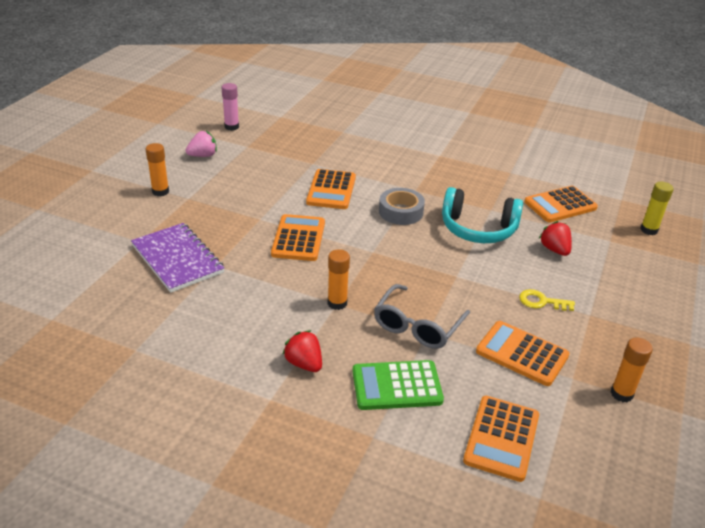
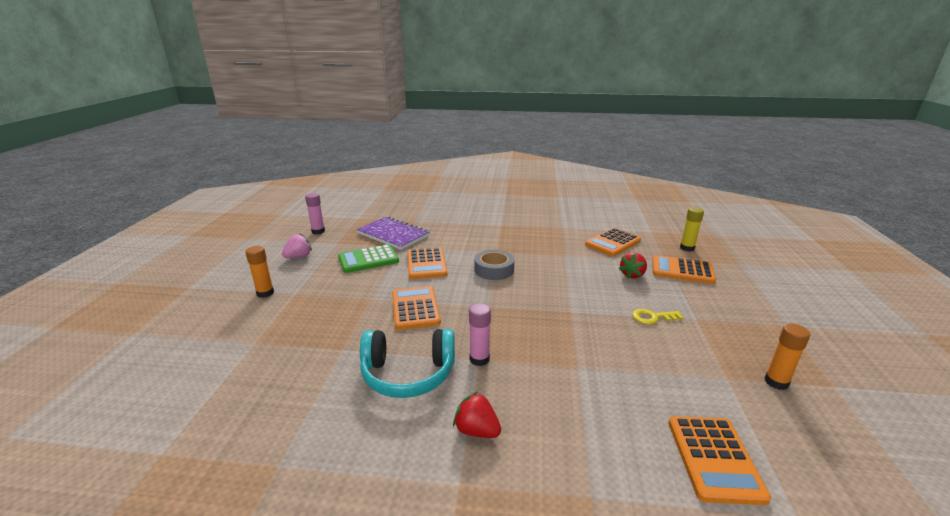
camera: 15 degrees left, 10 degrees down
purple notebook [131,223,224,293] -> purple notebook moved to [357,216,430,250]
orange glue stick [328,249,350,310] -> pink glue stick [469,303,491,366]
green calculator [352,360,444,410] -> green calculator moved to [338,244,399,273]
grey glasses [374,284,470,349] -> none
turquoise headphones [442,187,523,243] -> turquoise headphones moved to [360,329,455,398]
orange calculator [476,321,570,386] -> orange calculator moved to [652,255,716,284]
red strawberry [539,221,572,256] -> red strawberry turned 105 degrees counterclockwise [619,252,647,279]

